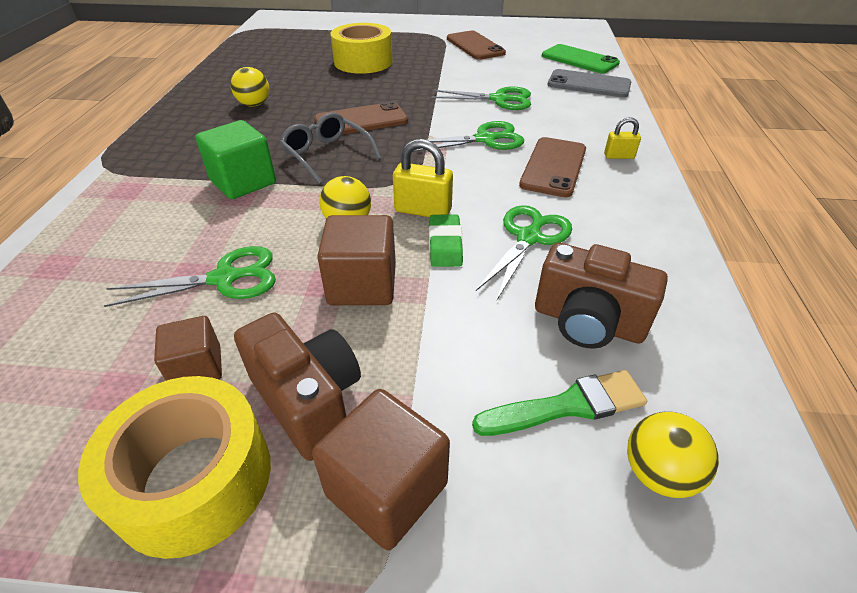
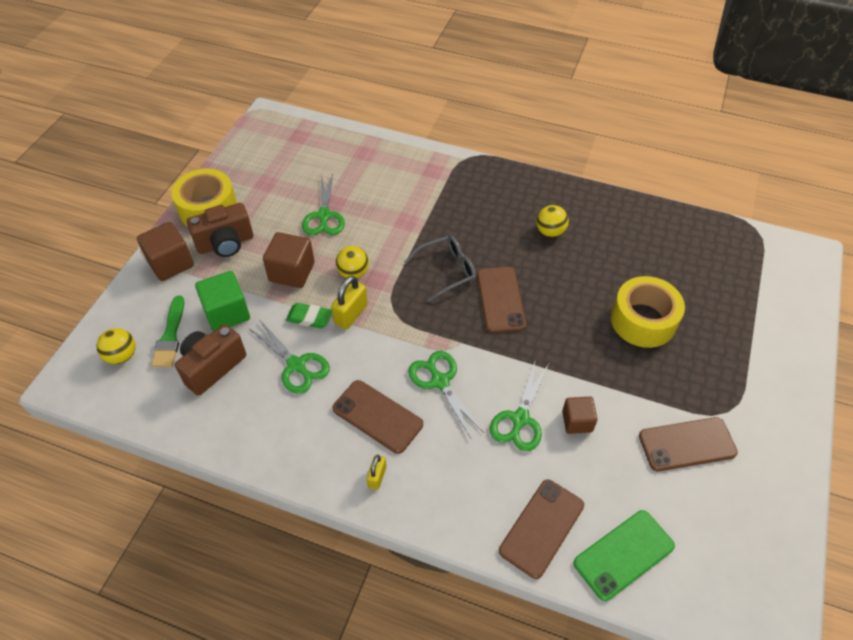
camera: 105 degrees right, 10 degrees up
brown cube [154,316,222,381] -> brown cube moved to [562,397,598,434]
green cube [195,120,276,199] -> green cube moved to [195,271,250,331]
green scissors [409,121,524,152] -> green scissors turned 150 degrees clockwise [408,351,484,438]
grey phone [547,69,631,98] -> brown phone [499,480,584,579]

